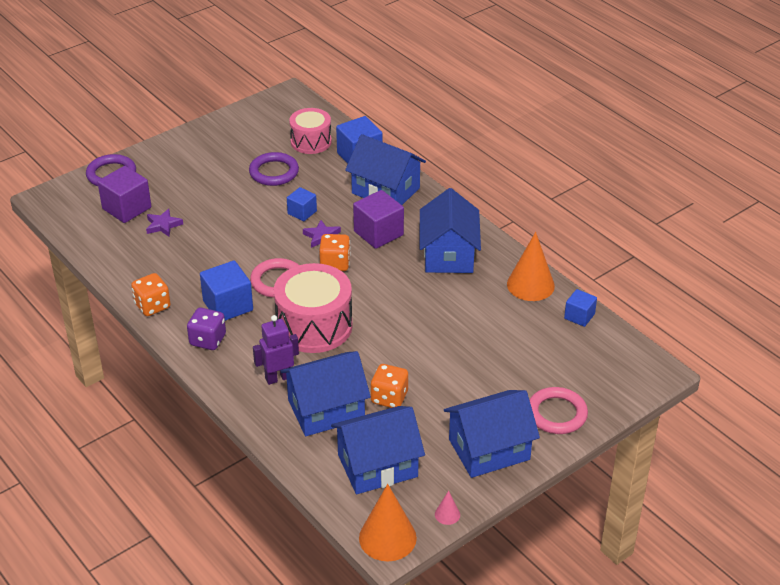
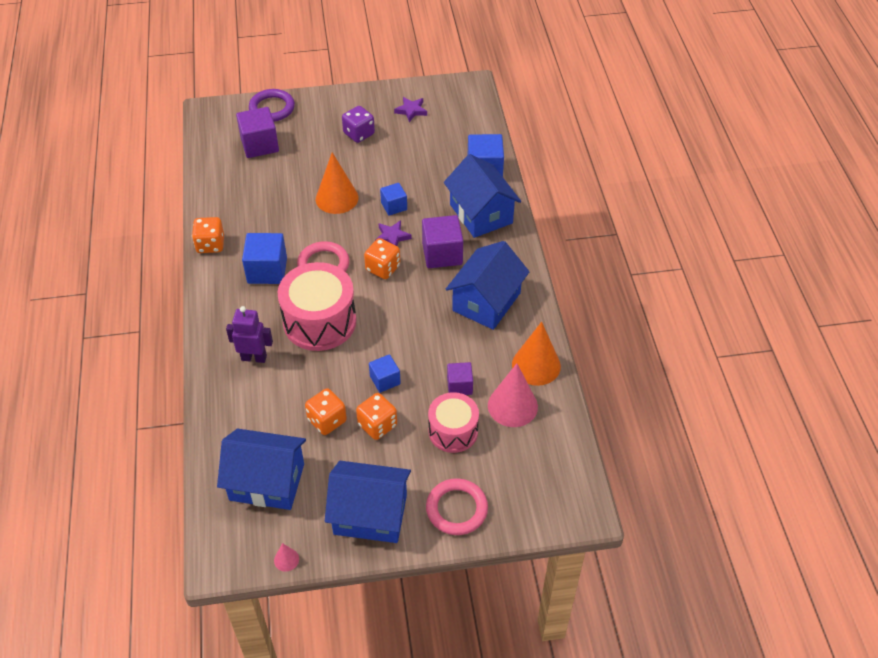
camera: 30 degrees right, 10 degrees up
purple star [146,209,183,237] -> purple star moved to [394,97,427,122]
purple dice [187,308,226,350] -> purple dice moved to [342,106,375,143]
purple ring [249,152,299,186] -> none
blue house [281,351,371,436] -> none
pink drum [289,108,332,154] -> pink drum moved to [428,392,479,453]
orange cone [359,484,417,561] -> orange cone moved to [316,152,358,214]
blue cube [564,289,597,327] -> blue cube moved to [369,354,401,393]
none -> orange dice [356,393,397,440]
none -> purple cube [447,362,473,395]
none -> pink cone [488,363,538,427]

